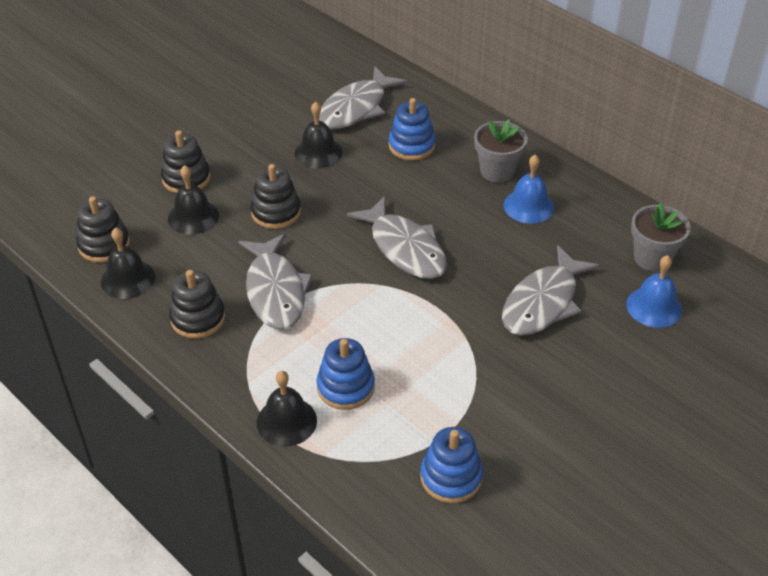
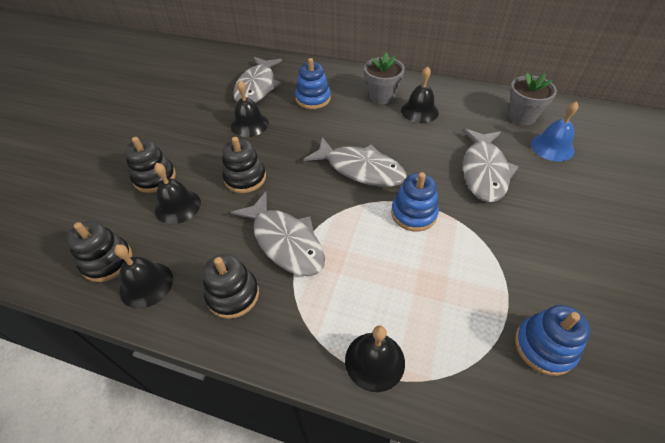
camera: 25 degrees left, 5 degrees up
blue stacking toy [317,338,375,410] -> blue stacking toy moved to [391,172,439,232]
blue bell [503,154,554,224] -> black bell [401,66,439,123]

